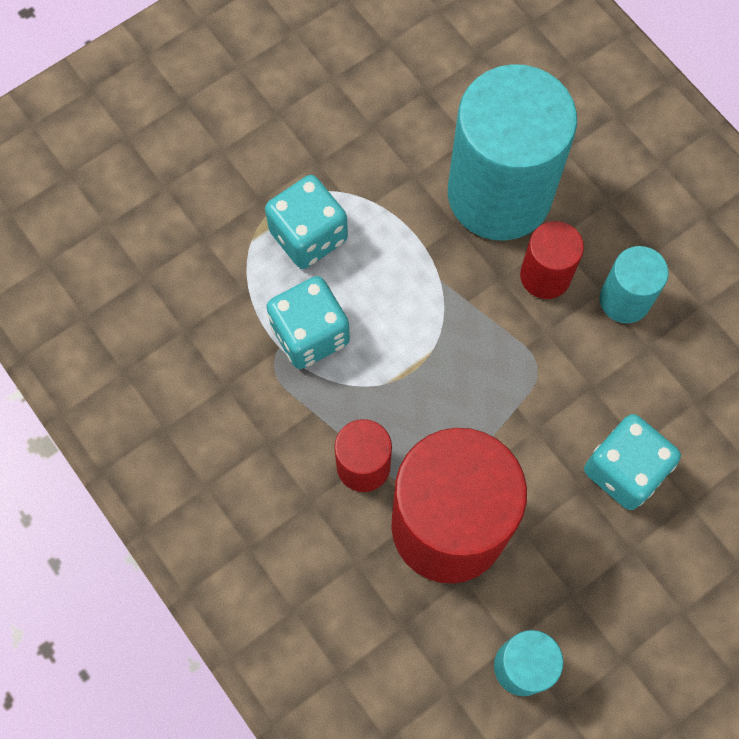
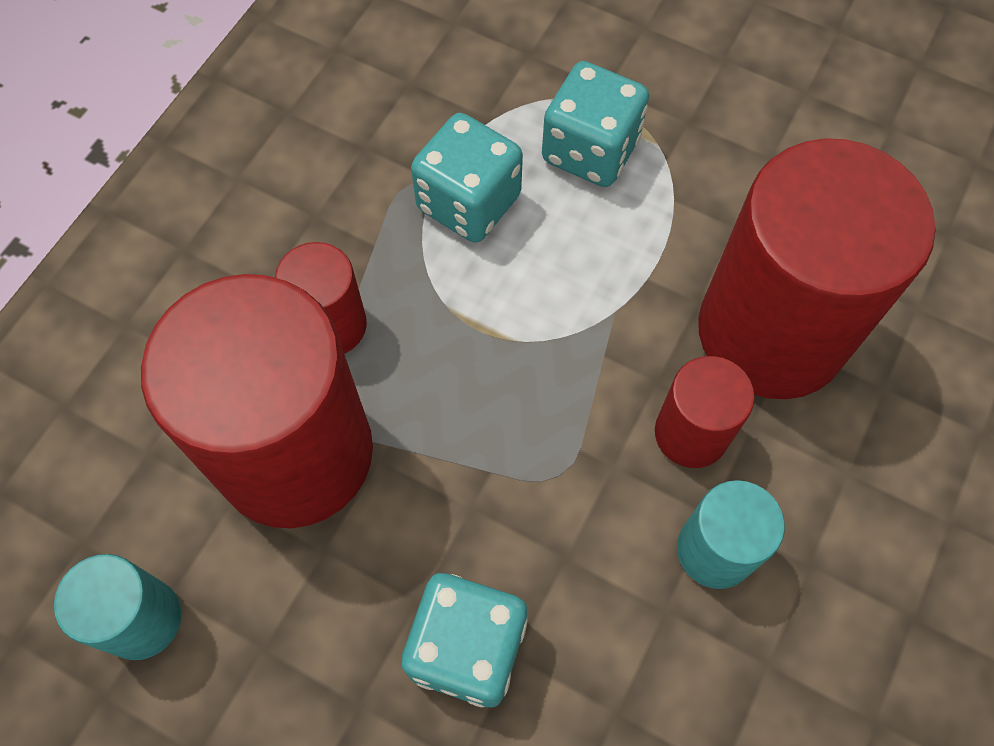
camera: 65 degrees right, 5 degrees down
turquoise cylinder [448,64,577,241] -> red cylinder [698,138,935,399]

